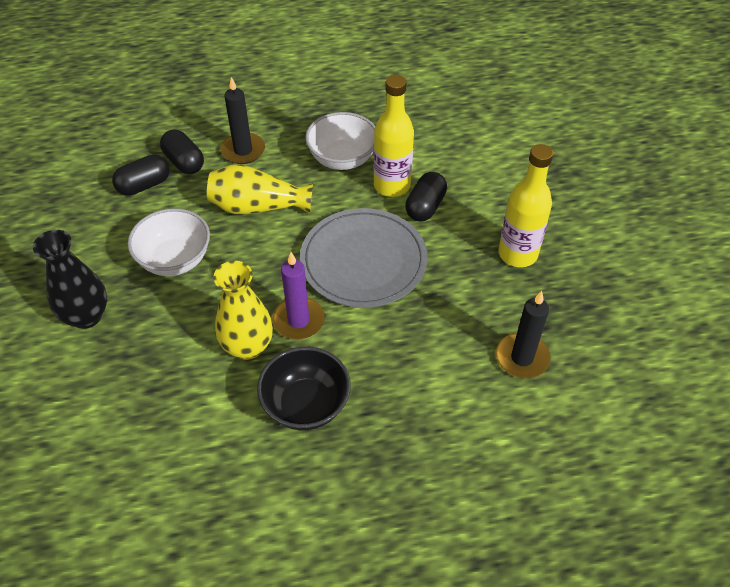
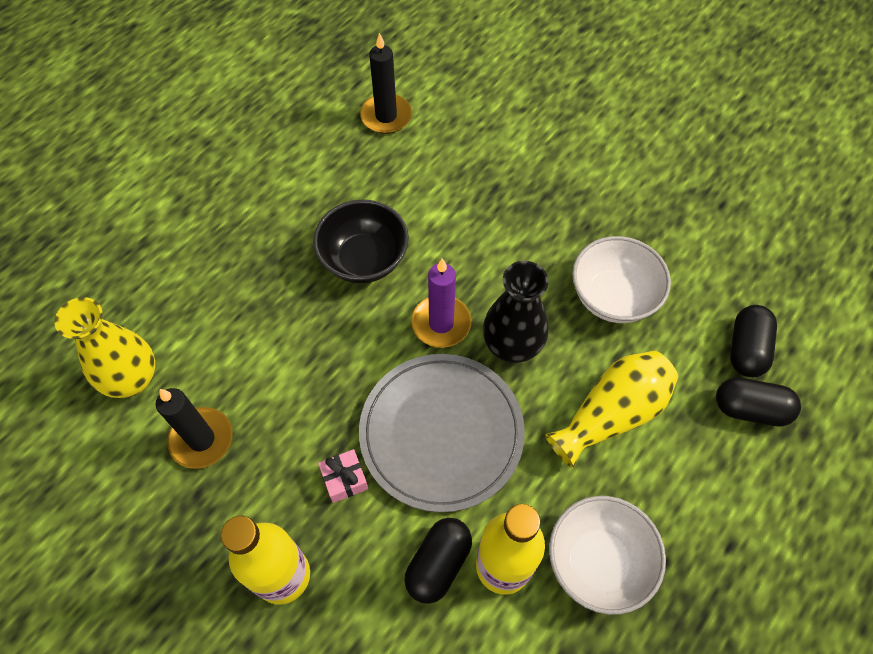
camera: 140 degrees right, 10 degrees up
black vase [33,230,107,329] -> black vase moved to [483,261,549,363]
yellow vase [213,261,273,360] -> yellow vase moved to [55,297,155,398]
black candle [220,77,265,164] -> black candle moved to [360,33,412,134]
black capsule [405,172,447,221] -> black capsule turned 45 degrees clockwise [404,518,472,604]
none -> pink gift [318,449,368,503]

